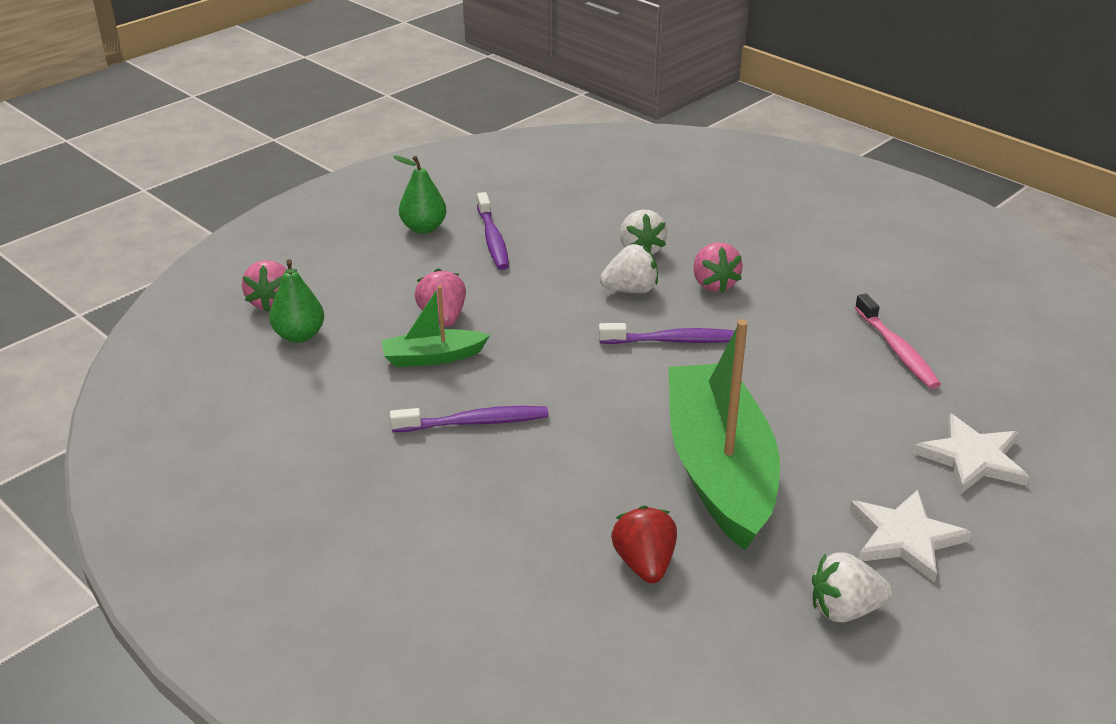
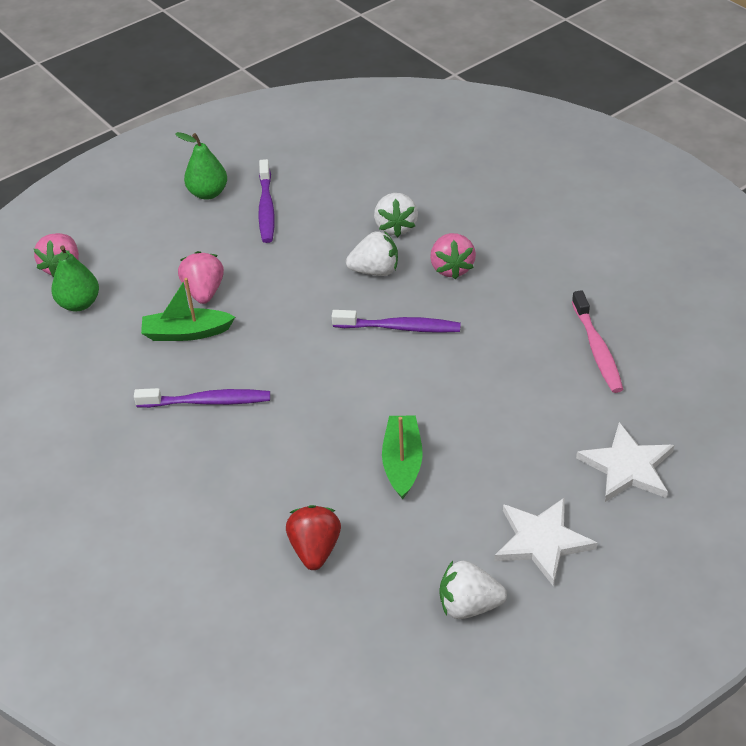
camera: 10 degrees right, 10 degrees up
green boat [668,319,780,550] -> green boat [382,415,423,499], size x0.47

